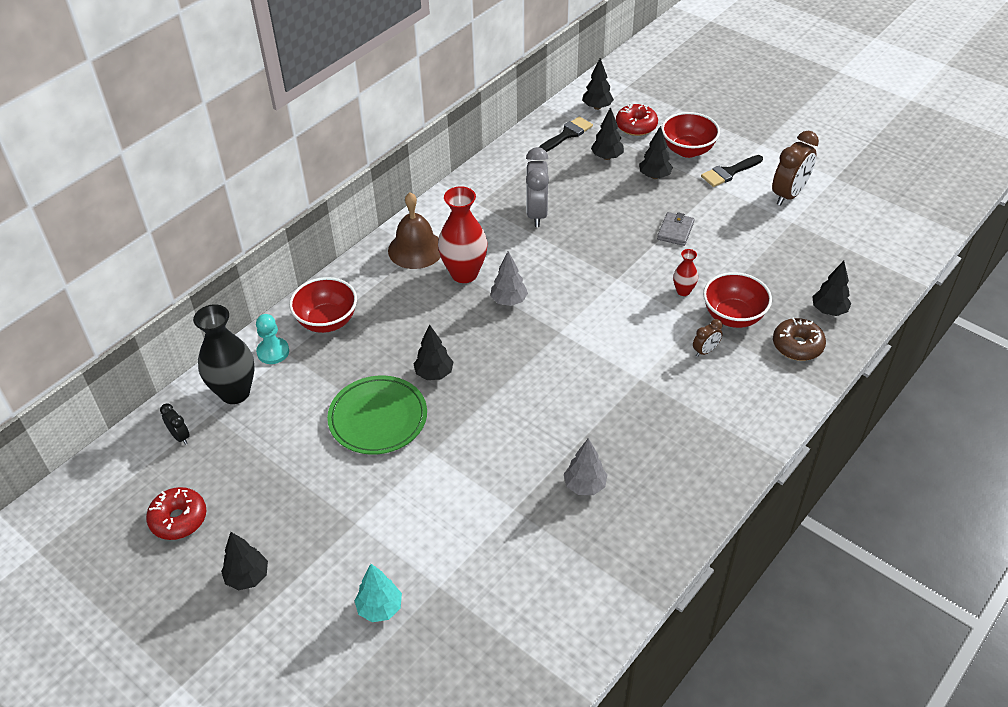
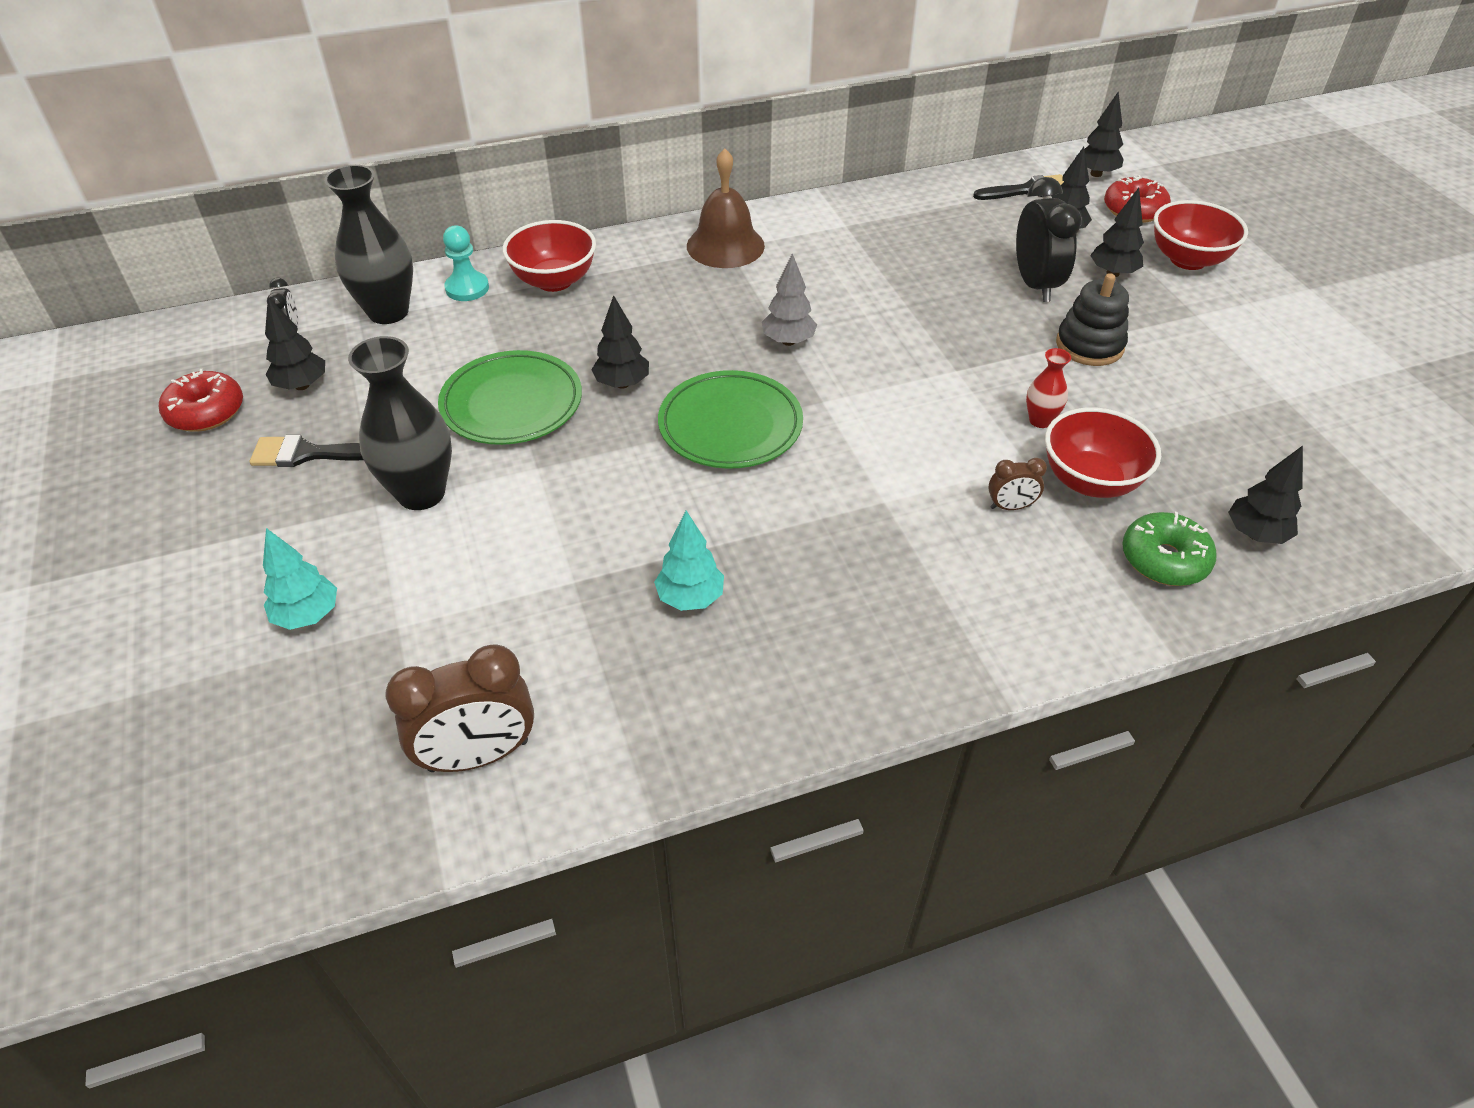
camera: 30 degrees right, 0 degrees up
black tree [221,532,268,590] -> black tree moved to [265,297,325,390]
red vase [438,186,488,283] -> none
grey clock [526,147,549,227] -> none
grey tree [564,438,607,495] -> turquoise tree [654,511,724,611]
grey wallet [657,212,695,246] -> black stacking toy [1056,273,1129,366]
black brush [701,155,763,187] -> black brush moved to [250,435,363,467]
brown clock [772,131,819,206] -> brown clock moved to [386,644,534,772]
brown donut [773,318,826,361] -> green donut [1122,512,1217,586]
none -> black vase [348,336,452,510]
none -> green plate [658,370,803,469]
none -> black clock [1016,177,1082,302]

